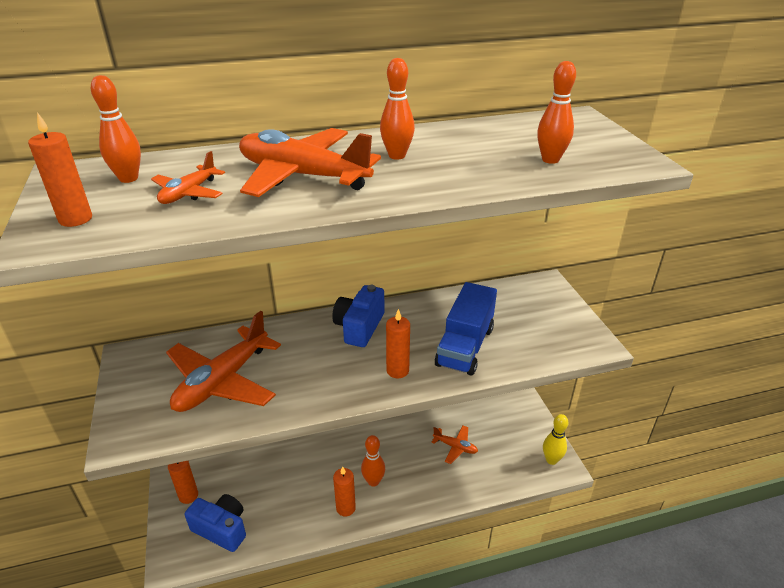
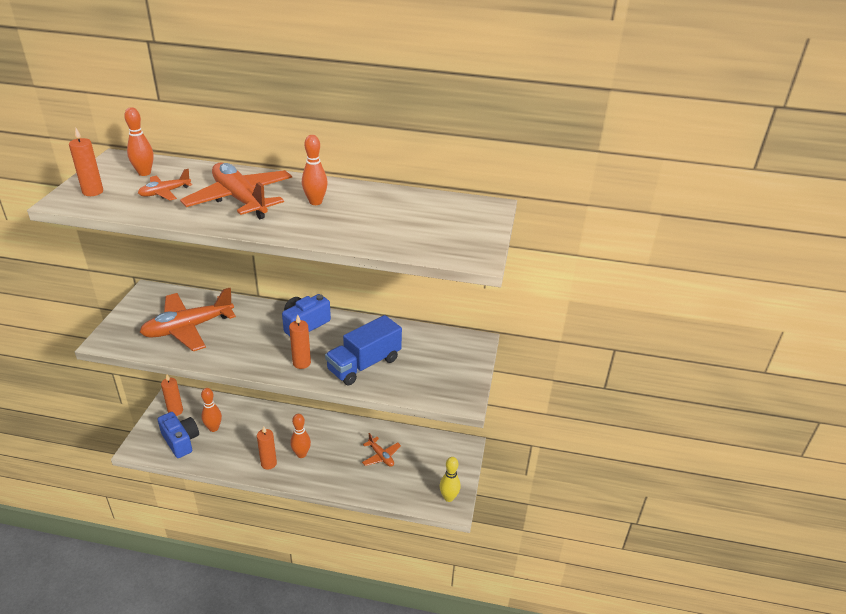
camera: 25 degrees right, 0 degrees up
orange bowling pin [537,61,576,164] -> orange bowling pin moved to [201,388,222,432]

